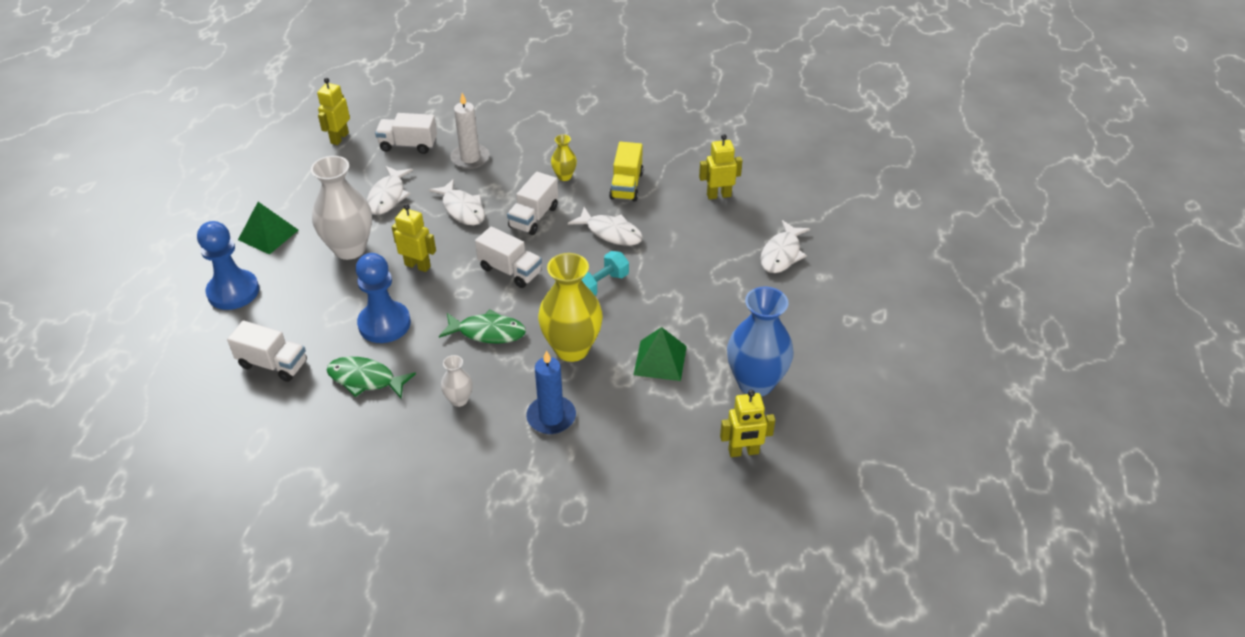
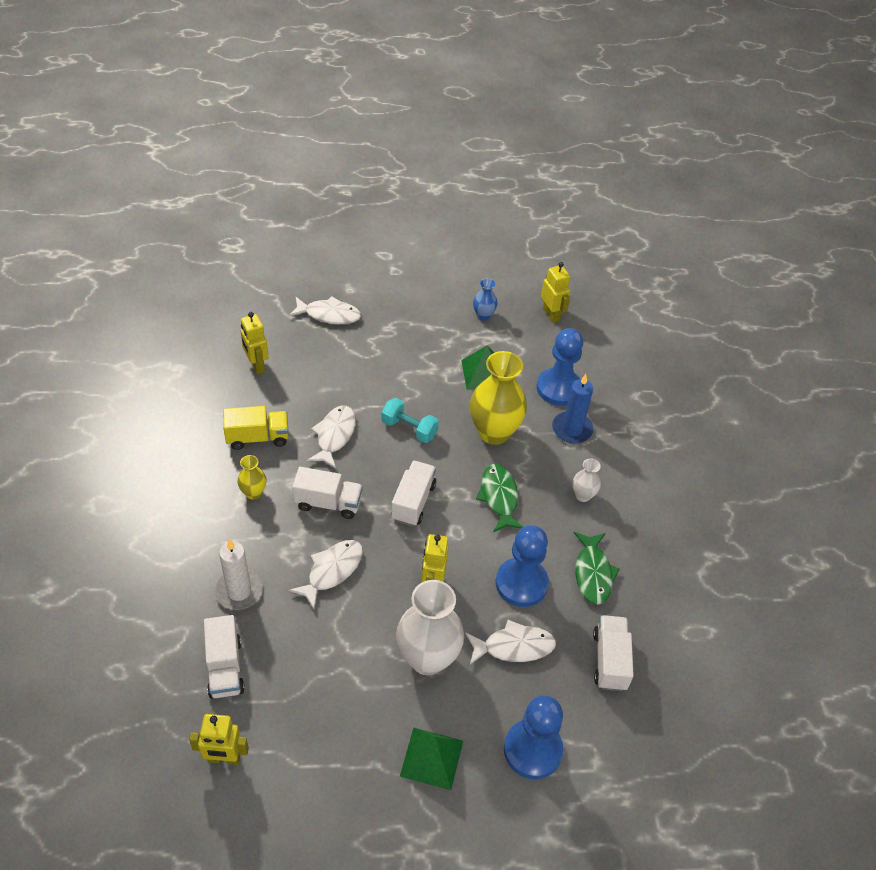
camera: 110 degrees left, 5 degrees up
white fish [367,166,413,215] -> white fish moved to [465,620,556,665]
blue vase [727,287,794,397] -> blue vase [473,278,498,321], size x0.48
none -> blue pawn [537,328,583,406]

